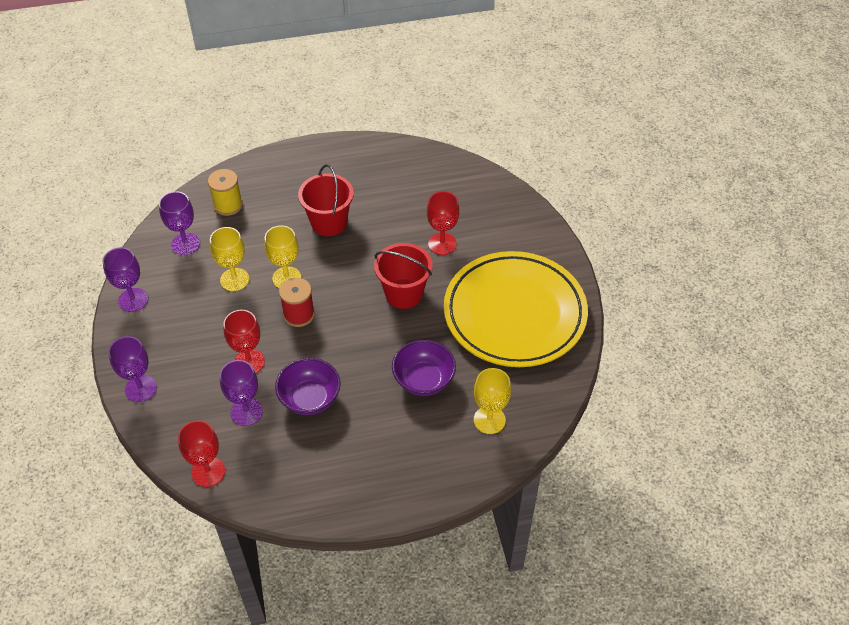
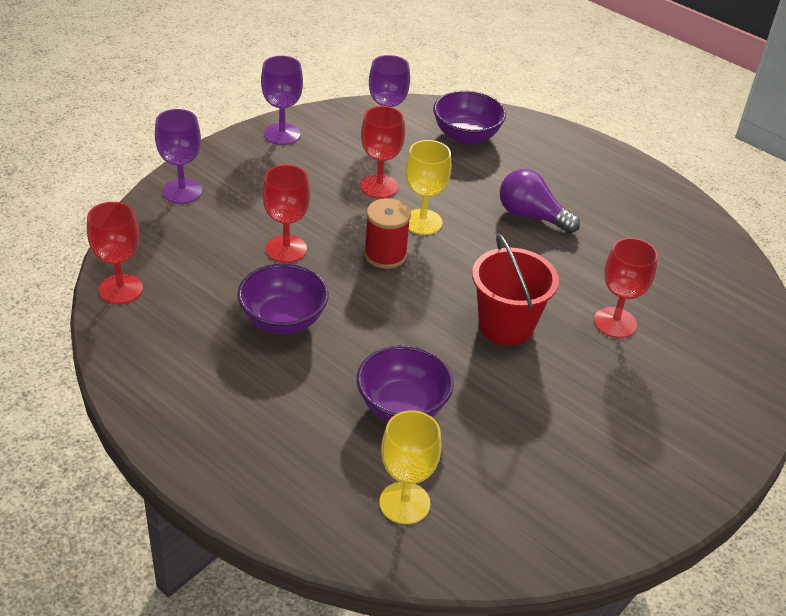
camera: 50 degrees right, 10 degrees down
yellow spool [208,169,243,216] -> purple bowl [433,91,506,144]
yellow goblet [210,227,249,291] -> red goblet [360,106,405,198]
purple goblet [220,360,263,426] -> none
red bucket [298,164,354,236] -> purple light bulb [500,169,580,234]
yellow plate [444,251,588,367] -> none

